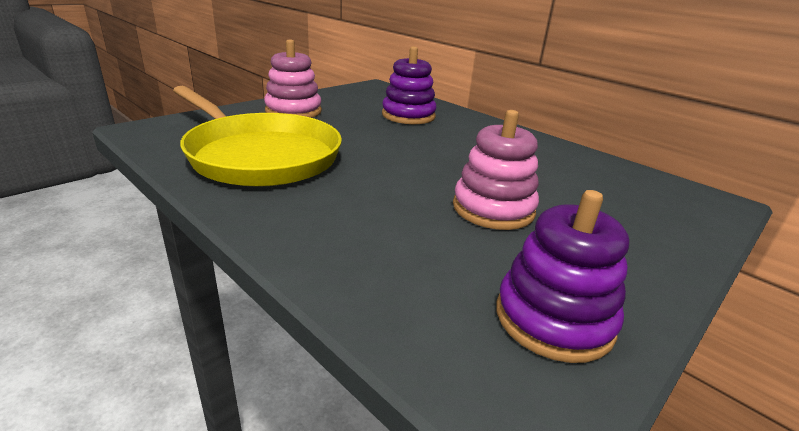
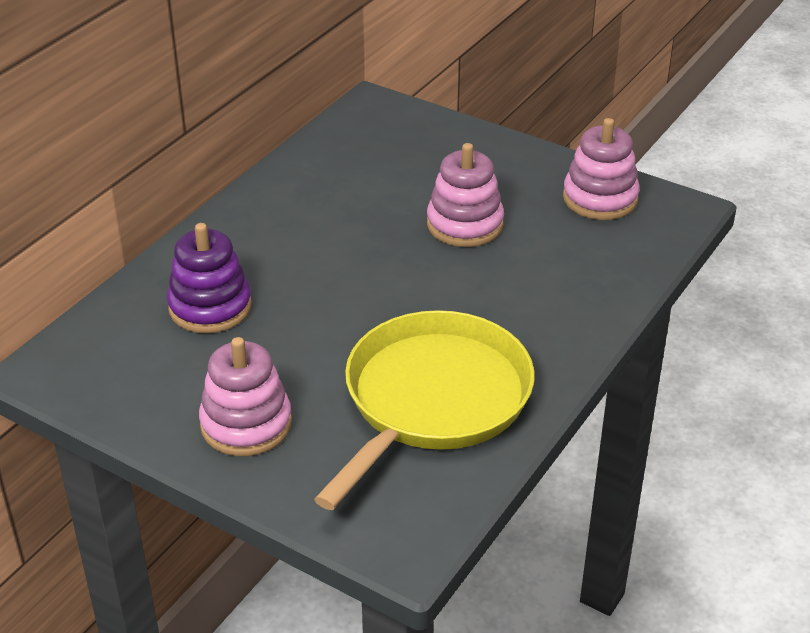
camera: 100 degrees left, 10 degrees up
purple stacking toy [496,190,629,363] -> pink stacking toy [563,118,640,220]

